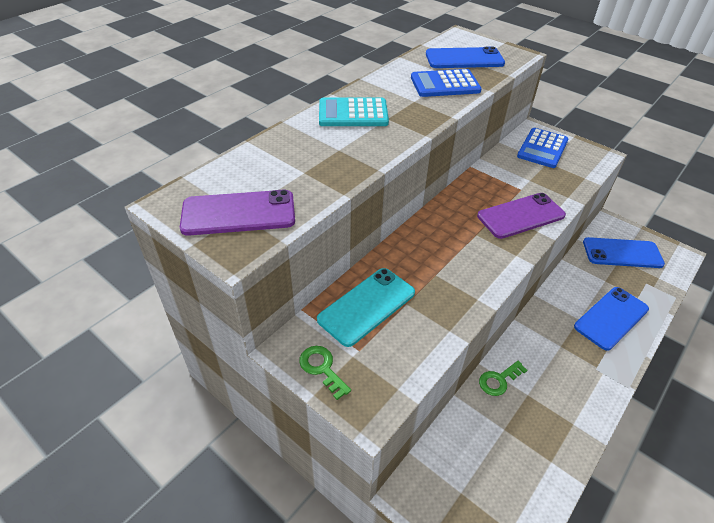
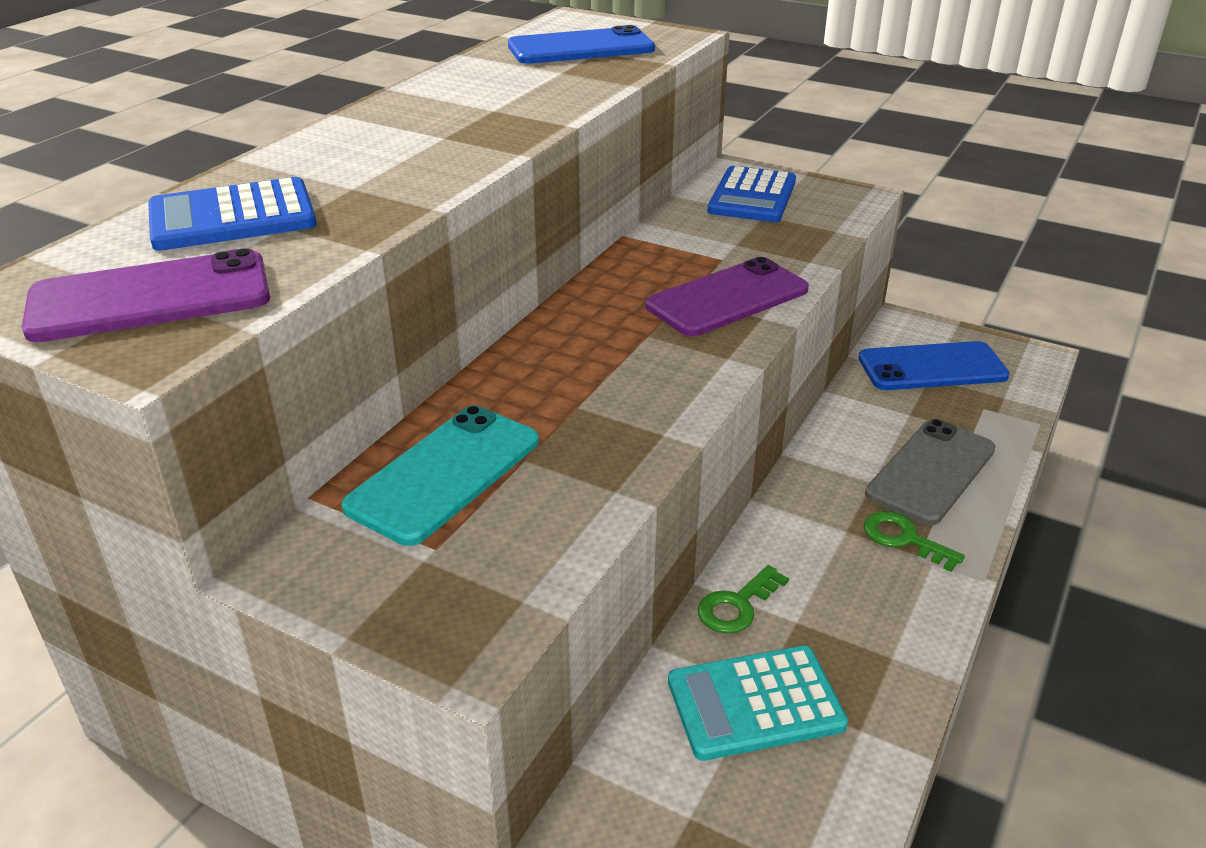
camera: 10 degrees left, 10 degrees down
green key [299,346,351,400] -> green key moved to [864,511,965,572]
turquoise calculator [319,98,389,126] -> turquoise calculator moved to [668,646,848,761]
blue calculator [411,69,482,97] -> blue calculator moved to [148,177,317,251]
blue phone [574,287,649,351] -> grey phone [865,419,996,525]

